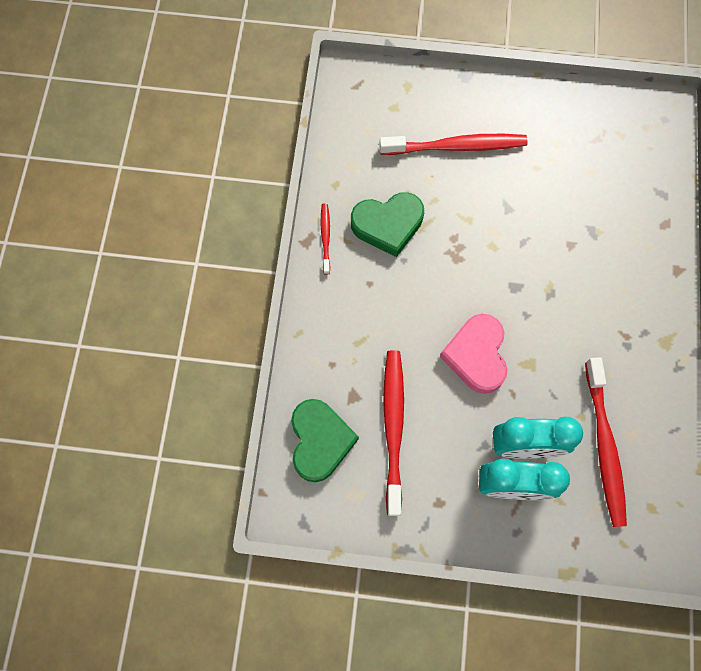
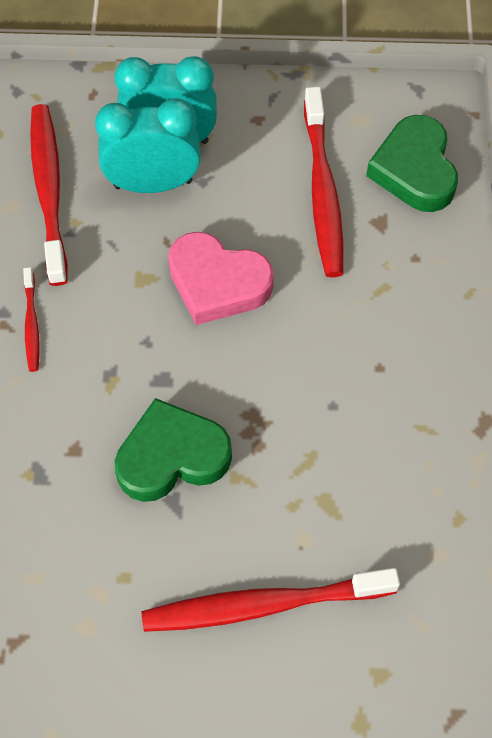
camera: 175 degrees right, 10 degrees down
red toothbrush [321,203,330,274] -> red toothbrush moved to [23,267,40,372]
green heart [351,192,424,257] -> green heart moved to [115,398,232,502]
pink heart [440,314,508,394] -> pink heart turned 120 degrees clockwise [168,232,274,325]

